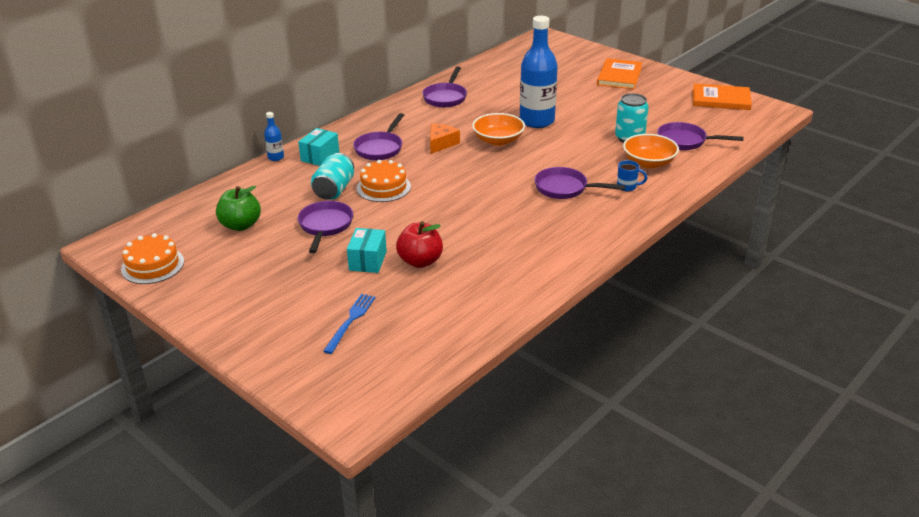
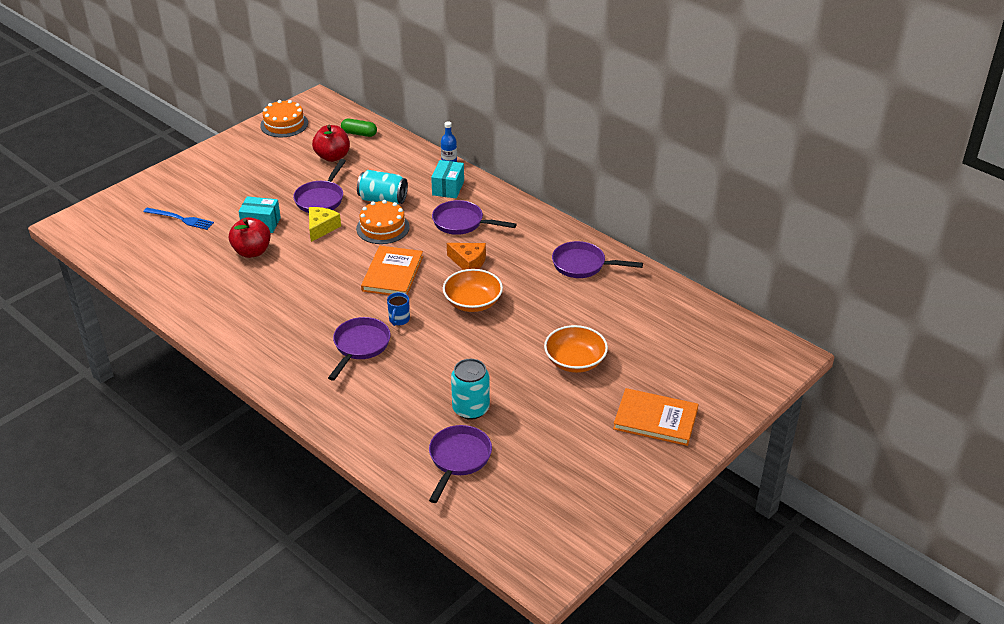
camera: 90 degrees right, 5 degrees up
green apple [216,186,261,231] -> red apple [312,125,350,162]
turquoise box [298,128,339,166] -> turquoise box turned 75 degrees clockwise [431,160,464,198]
purple pan [298,201,353,253] -> purple pan turned 105 degrees clockwise [293,159,346,213]
blue bottle [520,16,558,128] -> none
blue mug [617,160,647,191] -> blue mug moved to [387,292,410,326]
orange bowl [623,134,679,168] -> orange bowl moved to [544,325,608,373]
orange book [693,84,752,110] -> orange book moved to [361,246,423,295]
none -> yellow cheese [309,207,341,242]
none -> green capsule [341,119,377,137]

